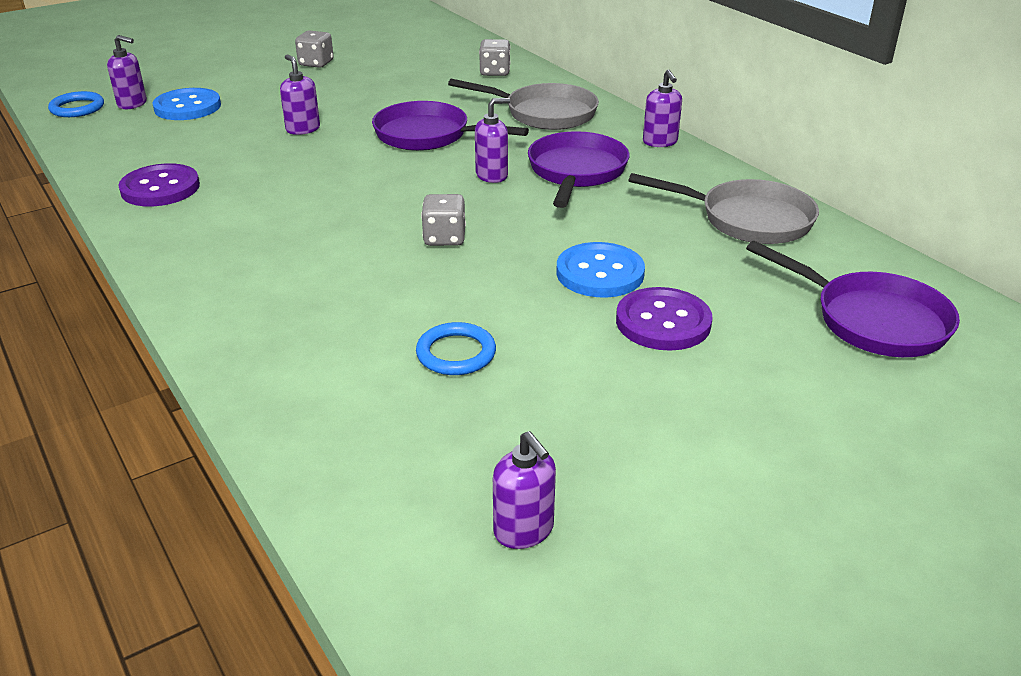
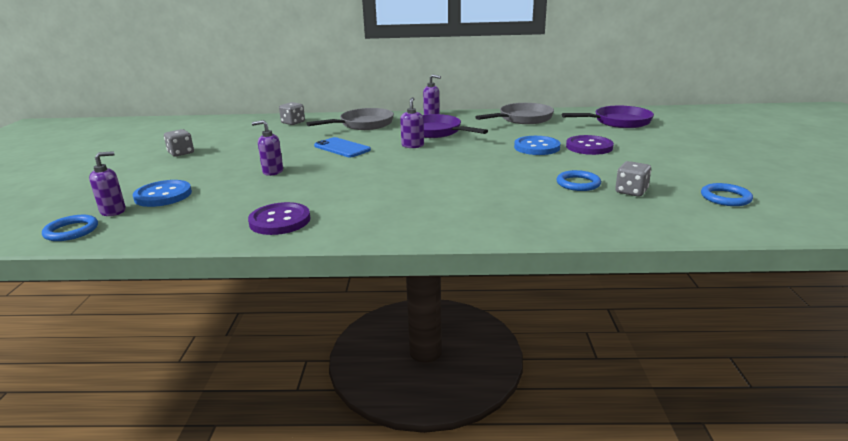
camera: 55 degrees left, 10 degrees down
purple pan [372,101,529,151] -> blue phone [314,137,371,157]
grey dice [421,194,466,246] -> grey dice moved to [615,161,651,197]
purple soap dispenser [493,431,556,549] -> blue ring [701,183,753,206]

